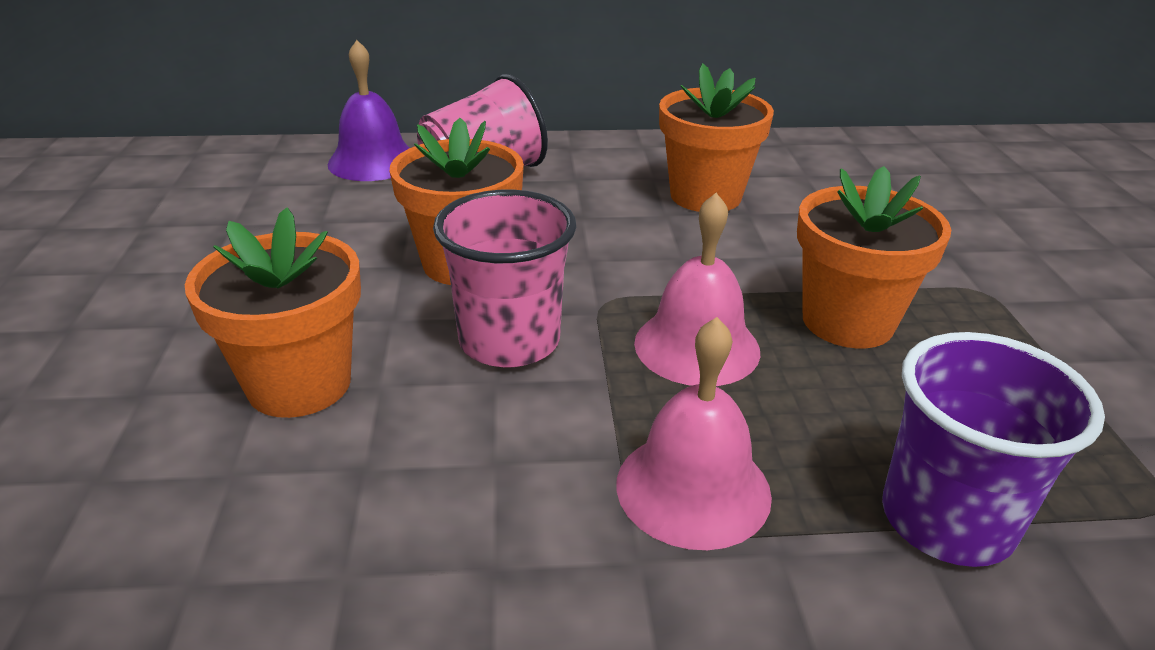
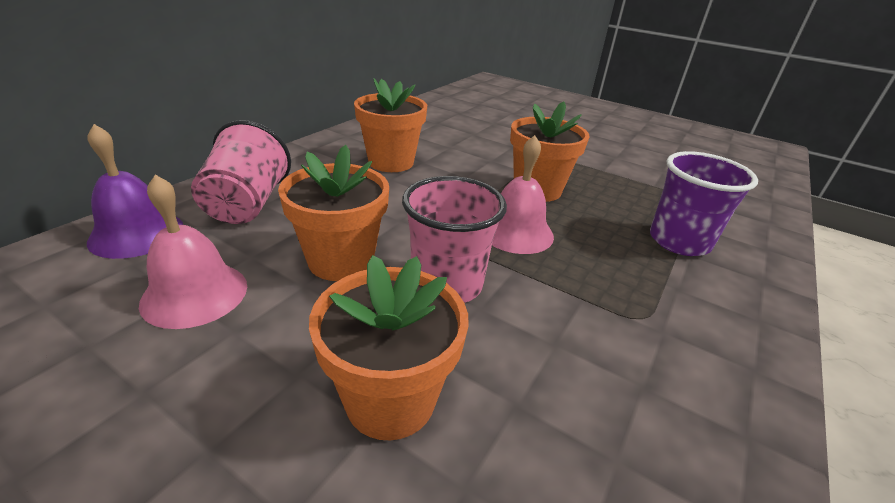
camera: 55 degrees left, 0 degrees up
pink bell [616,317,772,550] -> pink bell moved to [139,174,247,329]

